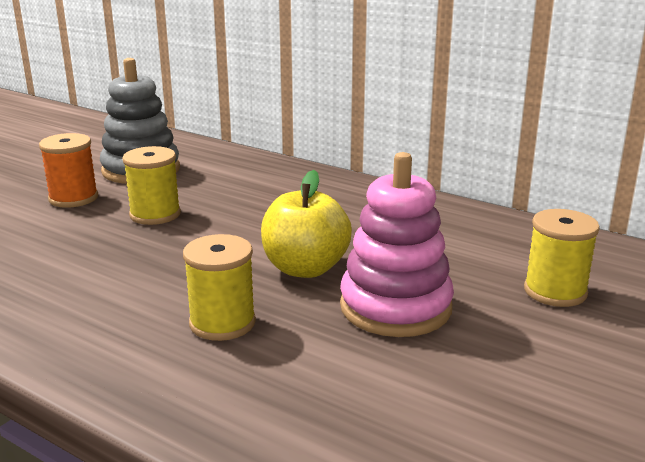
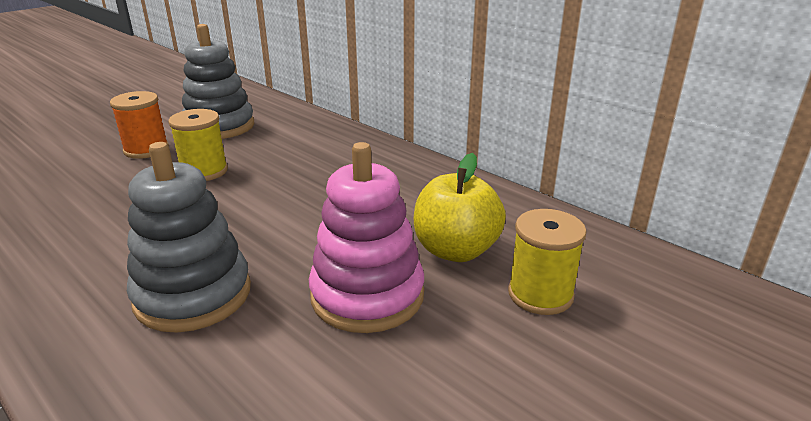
camera: 10 degrees right, 5 degrees up
yellow spool [183,234,256,341] -> grey stacking toy [127,142,251,333]
yellow apple [261,170,352,278] -> yellow apple moved to [414,153,506,262]

